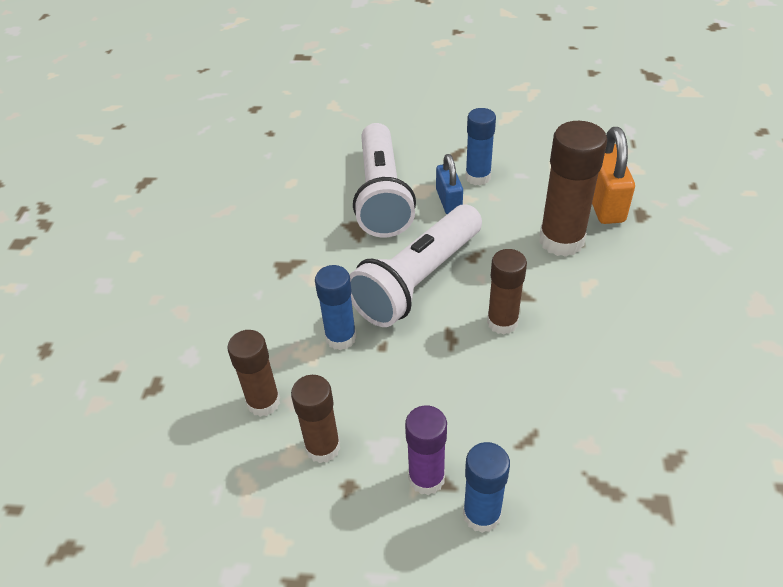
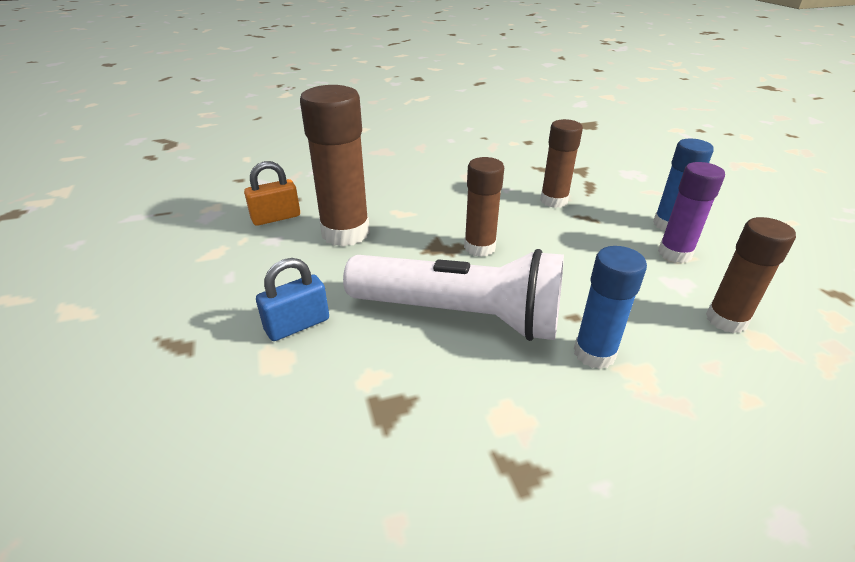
camera: 115 degrees left, 10 degrees down
brown glue stick [227,330,280,417] -> brown glue stick moved to [540,119,583,208]
white flashlight [353,123,416,237] -> none
blue glue stick [465,108,496,185] -> none
orange padlock [592,127,635,224] -> orange padlock [244,161,300,226], size x0.65

